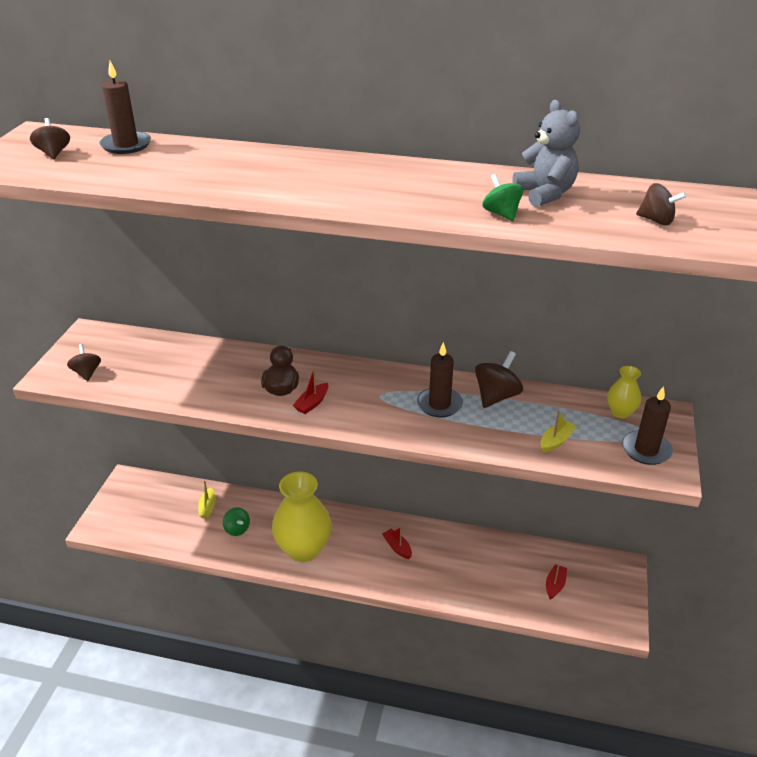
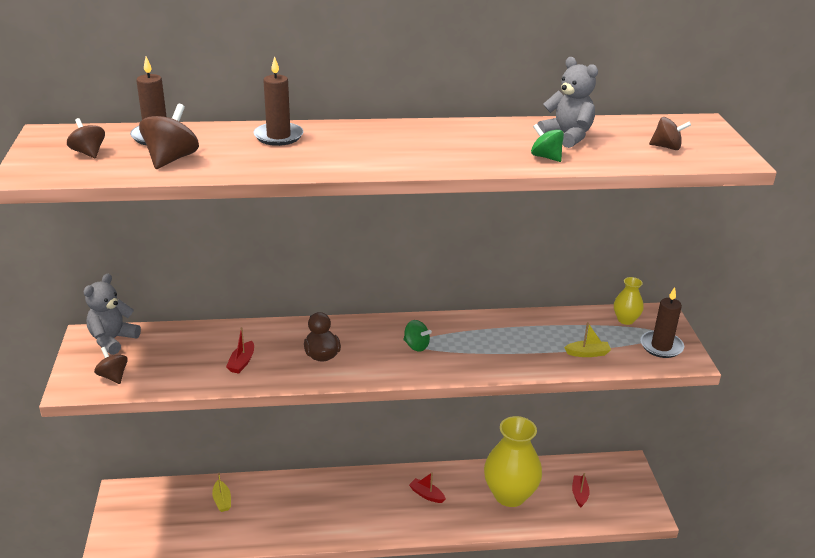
camera: 20 degrees left, 5 degrees down
green spinning top [223,507,250,536] -> green spinning top moved to [403,320,432,352]
yellow vase [272,471,332,562] -> yellow vase moved to [484,416,542,507]
red boat [293,368,328,414] -> red boat moved to [226,327,254,374]
brown candle [417,342,463,417] -> brown candle moved to [253,56,303,146]
brown spinning top [475,351,523,408] -> brown spinning top moved to [139,104,199,169]
yellow boat [540,411,577,452] -> yellow boat turned 60 degrees clockwise [564,322,611,357]
none -> grey teddy bear [84,274,141,355]

